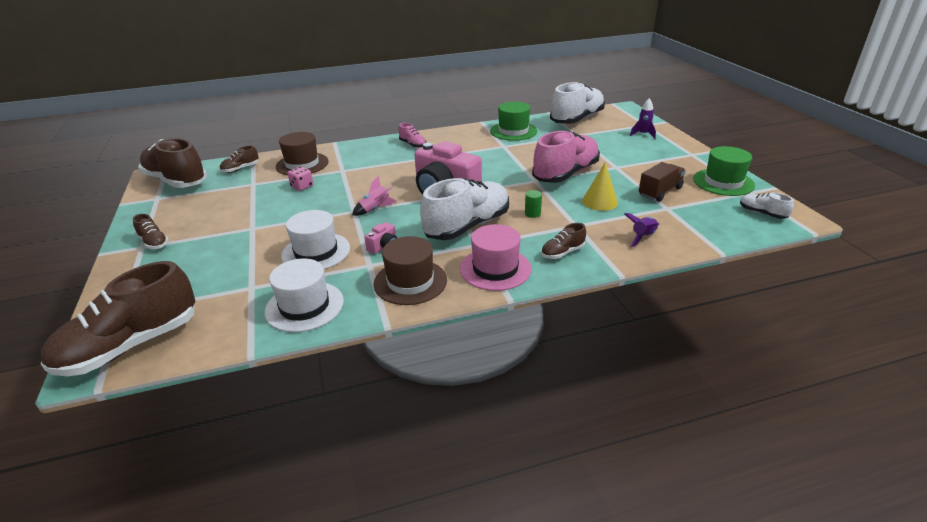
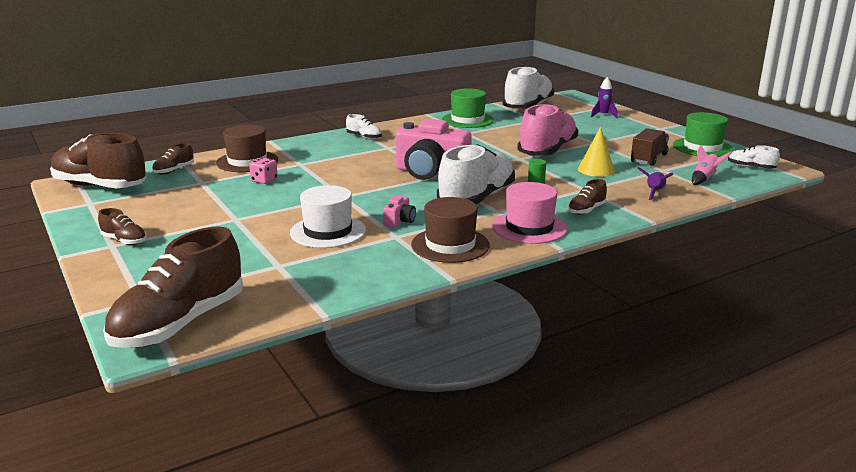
camera: 15 degrees left, 10 degrees down
white hat [265,258,344,332] -> none
pink rocket [352,176,396,216] -> pink rocket moved to [692,145,732,185]
pink shoe [398,123,426,148] -> white shoe [346,114,382,140]

